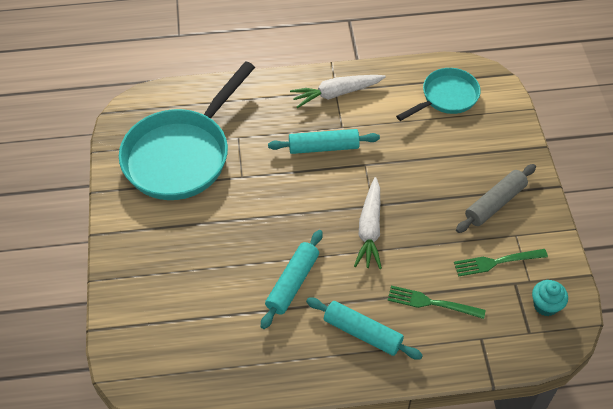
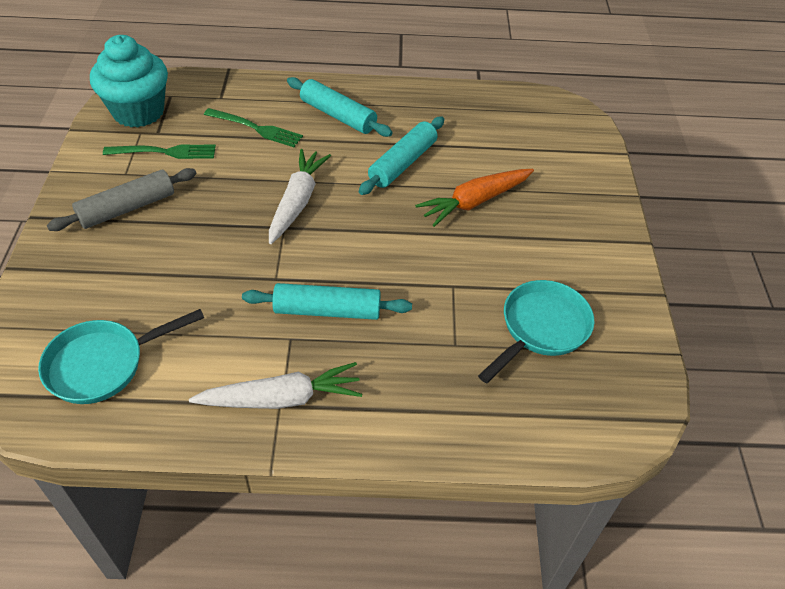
camera: 175 degrees left, 5 degrees down
turquoise pan [119,61,255,200] -> turquoise pan [478,280,595,383], size x0.56
turquoise cupcake [532,280,568,316] -> turquoise cupcake [90,35,168,128], size x1.93
none -> orange carrot [415,169,534,227]

